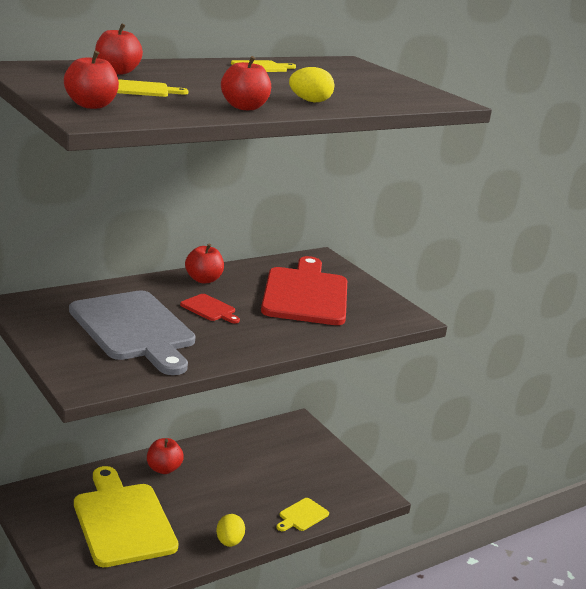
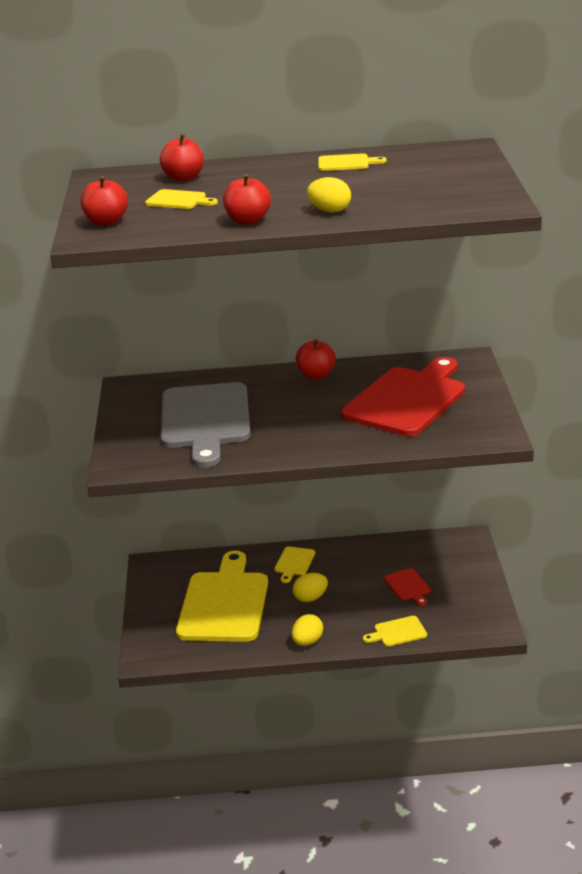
camera: 35 degrees right, 5 degrees up
red apple [147,438,184,474] -> yellow cutting board [274,547,315,583]
red cutting board [180,294,240,323] -> red cutting board moved to [384,568,430,606]
none -> yellow egg [293,573,328,602]

